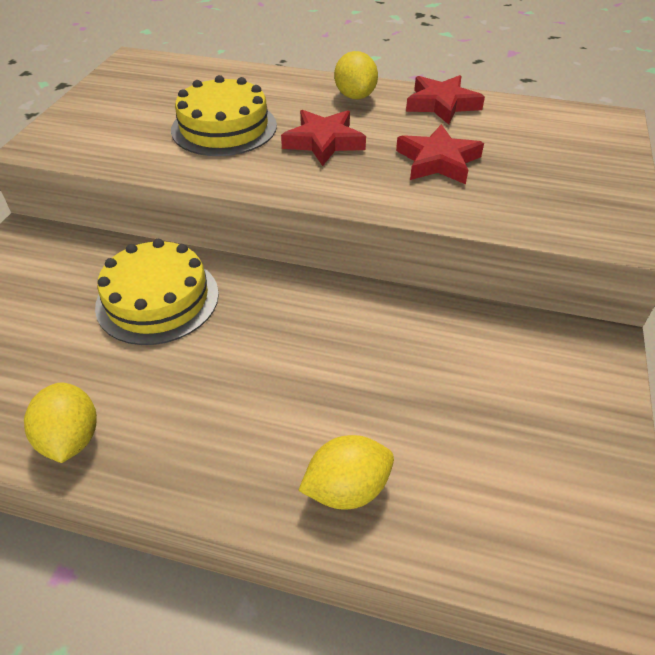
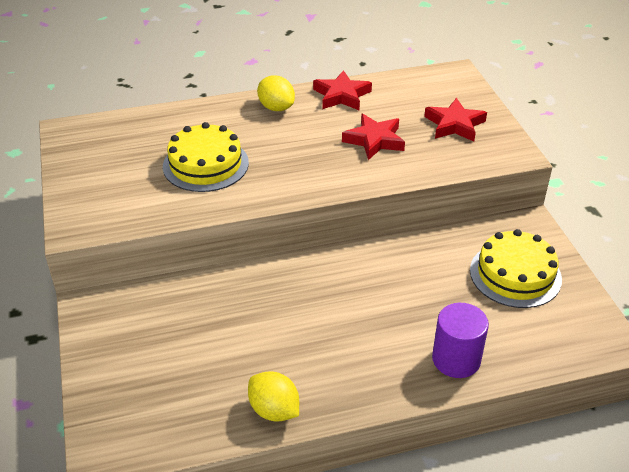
camera: 30 degrees left, 5 degrees down
yellow cake [95,239,219,345] -> yellow cake moved to [470,229,562,308]
red star [281,110,366,166] -> red star moved to [424,98,487,141]
yellow lemon [298,435,394,509] -> purple cylinder [432,303,489,378]

